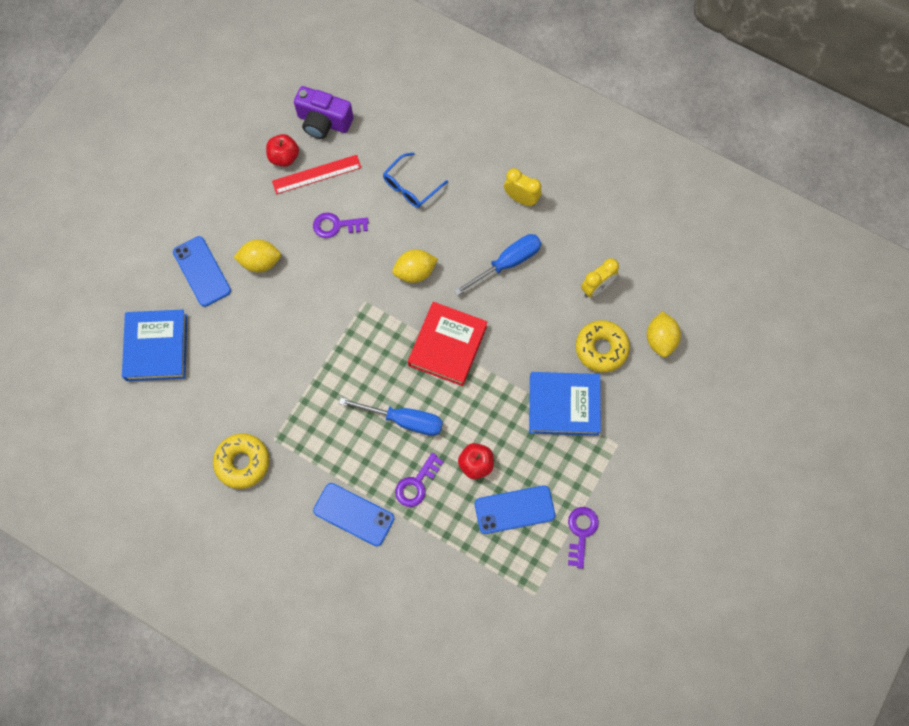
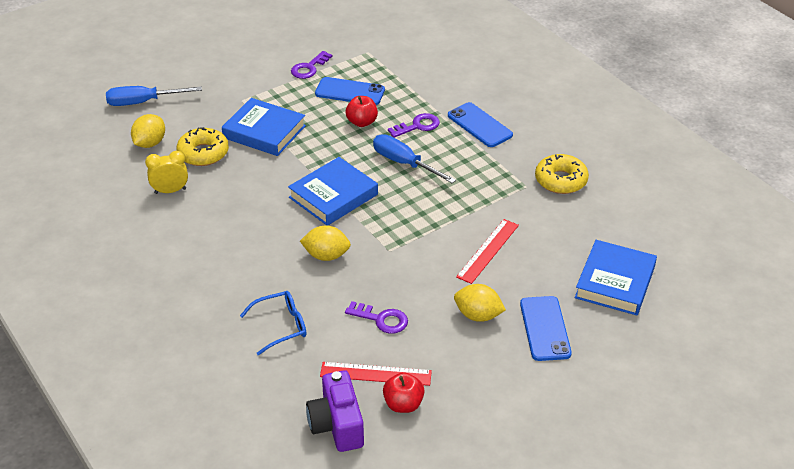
camera: 155 degrees left, 30 degrees down
purple camera [294,86,353,139] -> purple camera turned 150 degrees counterclockwise [306,370,364,452]
red book [408,302,487,386] -> blue book [288,157,378,225]
blue screwdriver [454,234,542,296] -> blue screwdriver moved to [106,86,202,106]
yellow clock [504,168,542,206] -> none
none -> red ruler [456,219,519,284]

